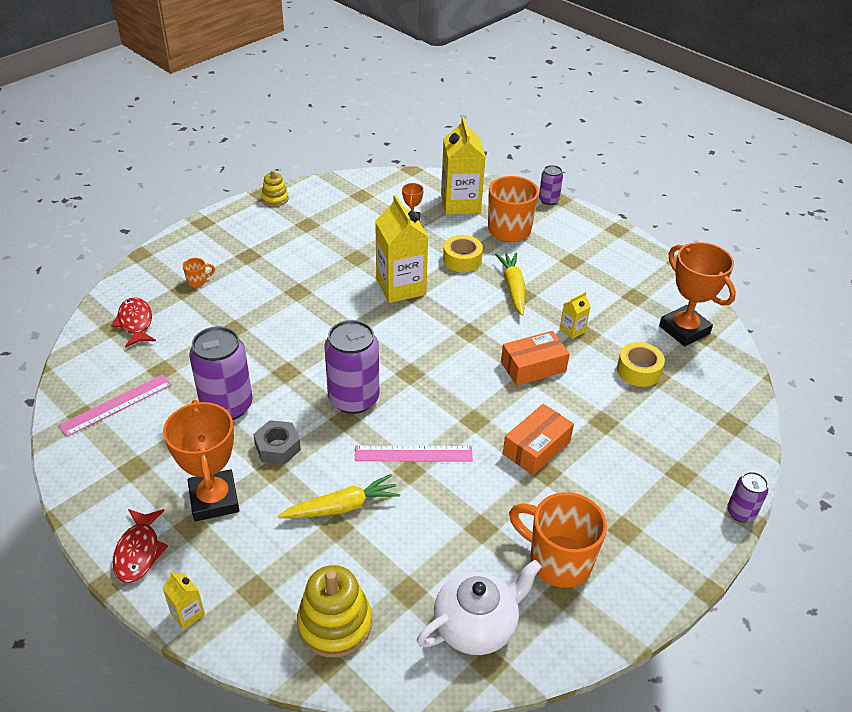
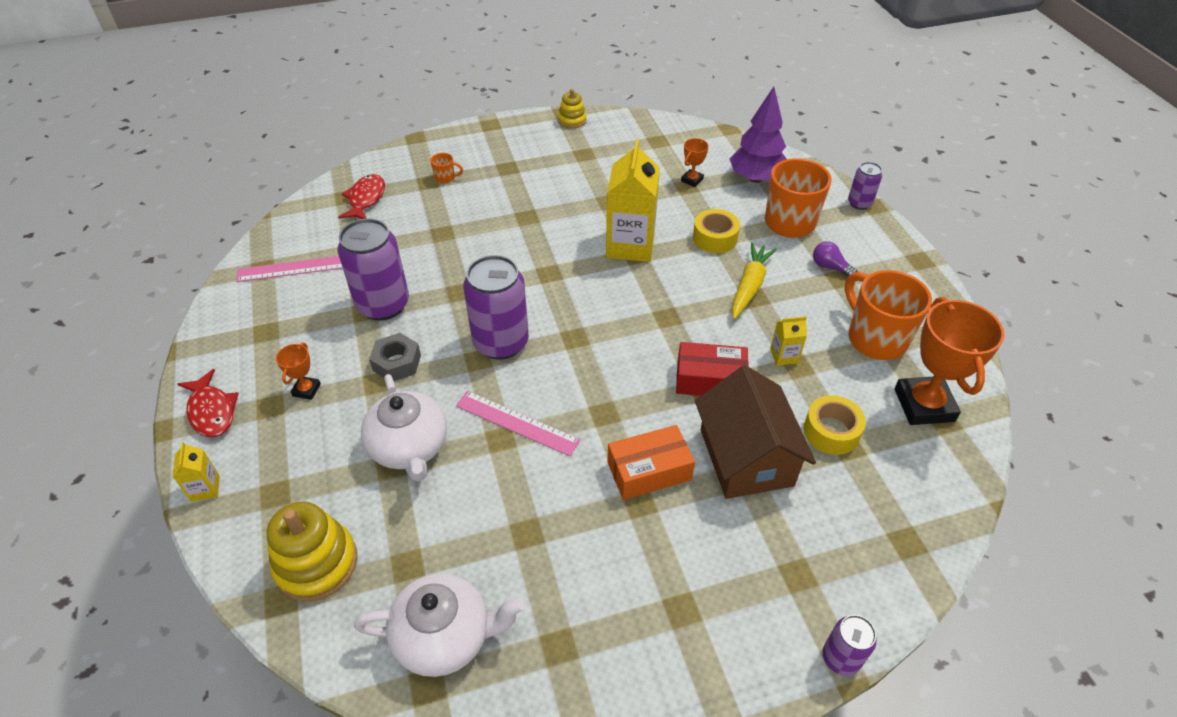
camera: 30 degrees right, 5 degrees up
red fish [113,509,168,583] -> red fish turned 60 degrees counterclockwise [177,369,239,437]
orange trophy [163,400,239,521] -> orange trophy [276,343,321,400], size x0.46
yellow carrot [278,474,400,518] -> white teapot [361,374,447,482]
yellow carton [441,117,486,215] -> purple tree [730,86,786,183]
orange box [501,331,570,386] -> red box [676,342,749,396]
orange mug [509,492,607,588] -> orange mug moved to [845,270,932,360]
none -> brown house [695,365,816,499]
none -> purple light bulb [813,241,858,277]

